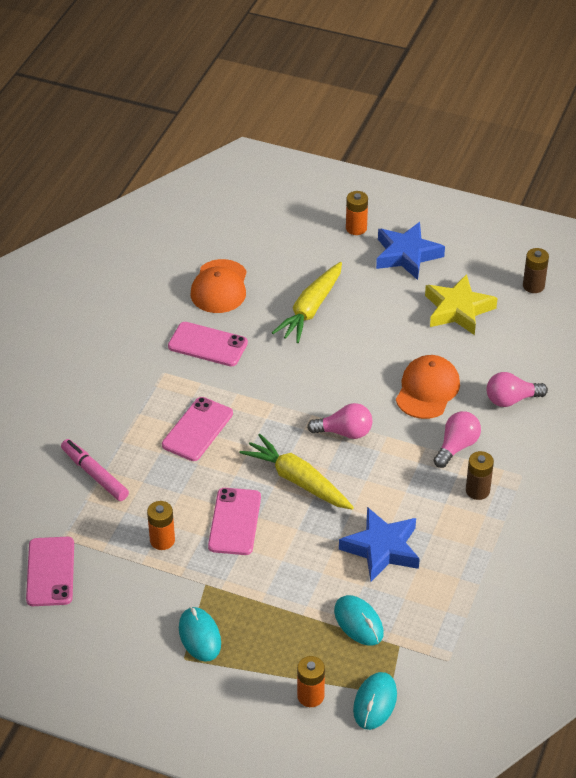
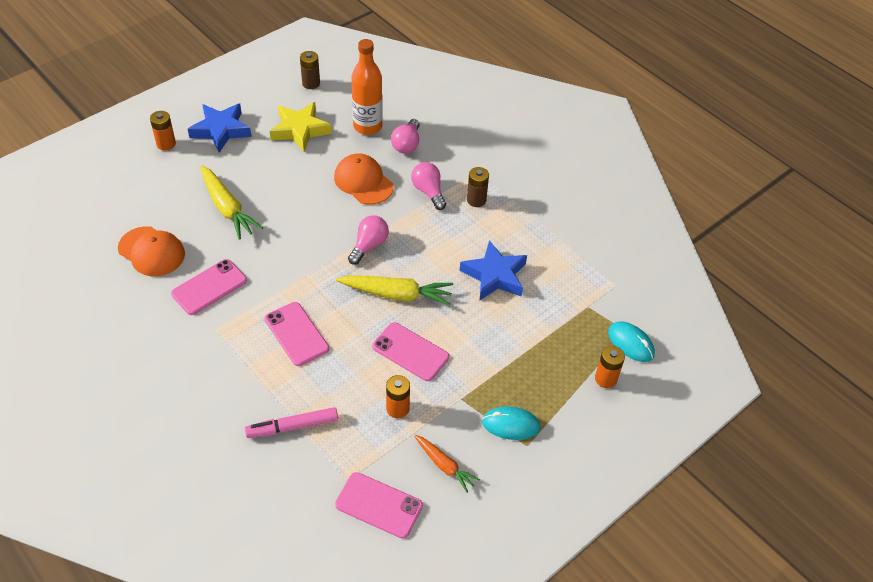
camera: 65 degrees left, 5 degrees up
yellow carrot [240,434,354,510] -> yellow carrot turned 150 degrees counterclockwise [336,275,453,306]
turquoise mouse [334,595,384,646] -> none
none -> orange bottle [351,39,383,135]
none -> orange carrot [414,435,480,493]

